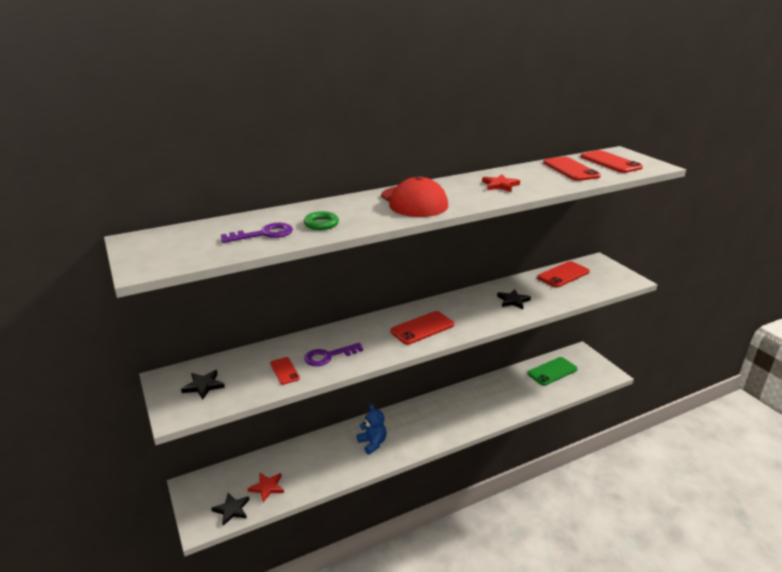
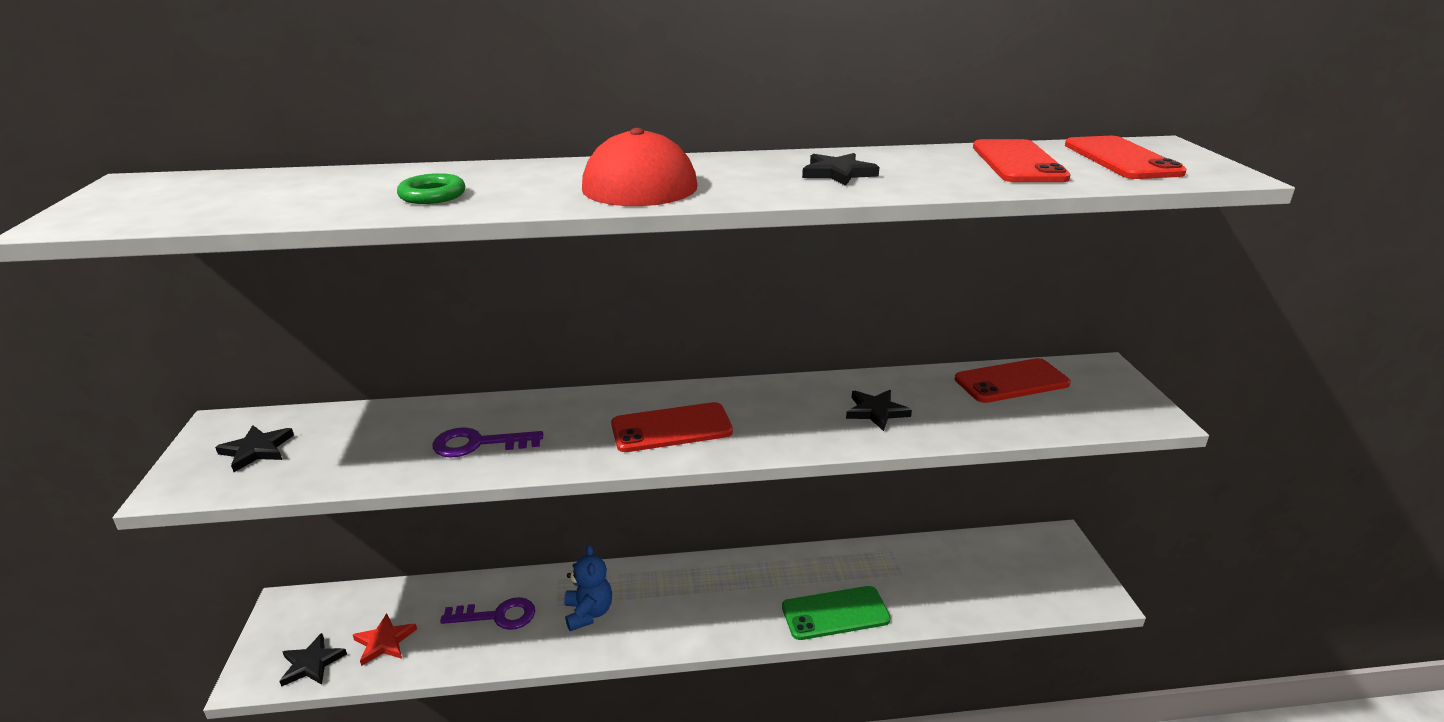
camera: 20 degrees right, 0 degrees up
purple key [221,223,293,243] -> purple key moved to [440,597,535,630]
red phone [270,357,300,385] -> none
red star [482,174,520,192] -> black star [802,153,879,186]
green phone [527,357,578,386] -> green phone moved to [782,586,891,640]

